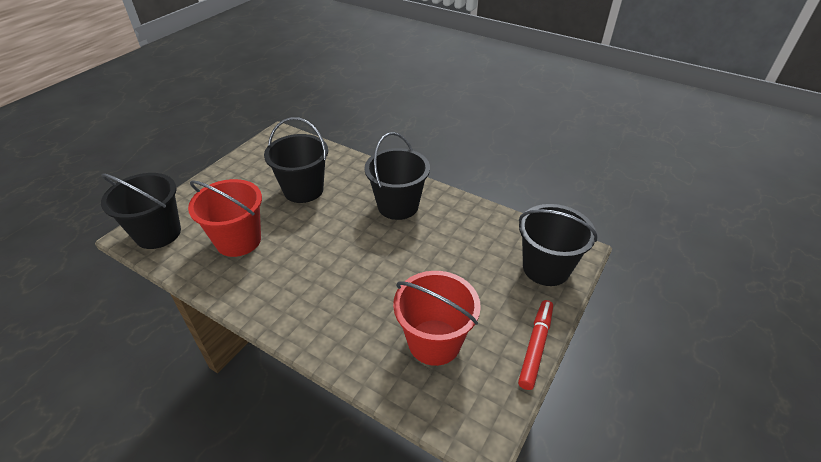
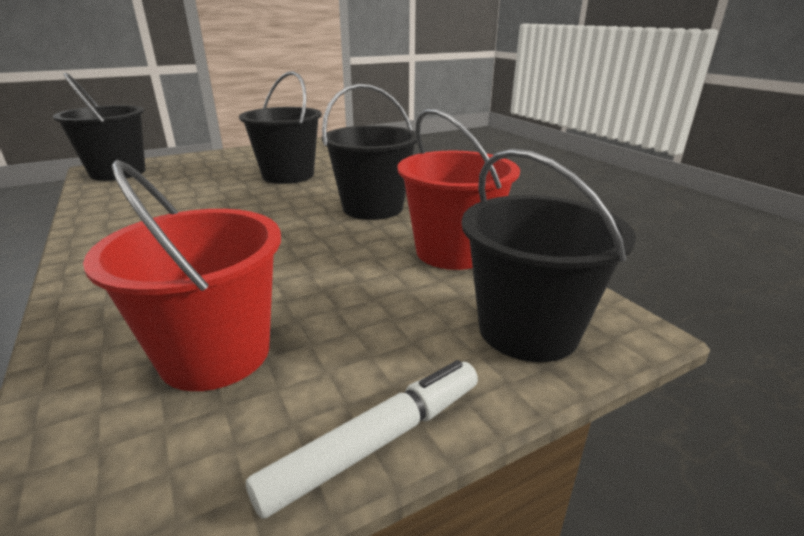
camera: 30 degrees right, 15 degrees down
red bucket [188,179,262,257] -> red bucket moved to [397,108,520,270]
red marker [518,300,553,390] -> white marker [246,360,478,519]

